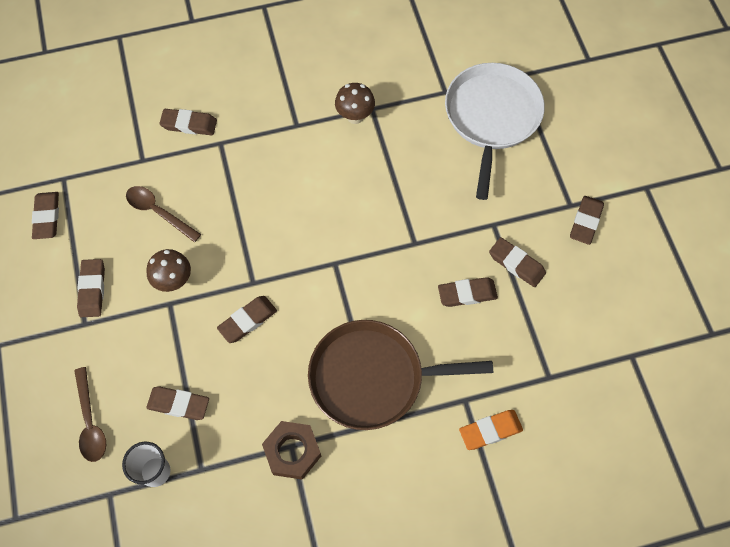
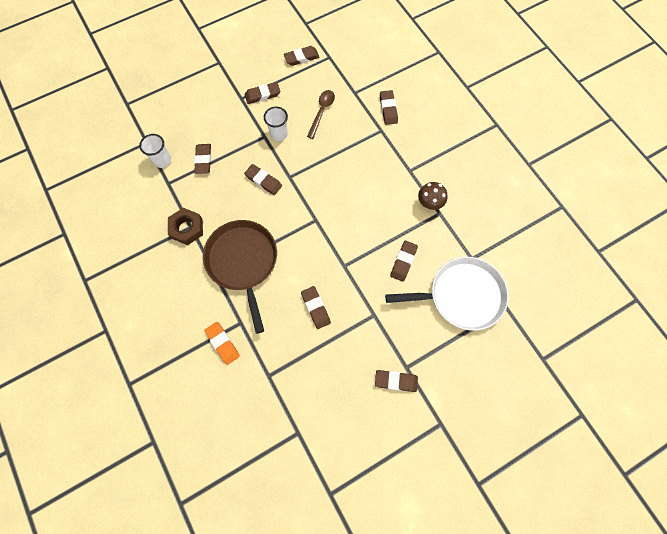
camera: 75 degrees right, 5 degrees up
brown spoon [74,367,106,462] -> none
brown mushroom [146,249,191,292] -> white cup [264,107,288,141]
brown eraser [489,237,546,287] -> brown eraser moved to [390,241,418,282]

